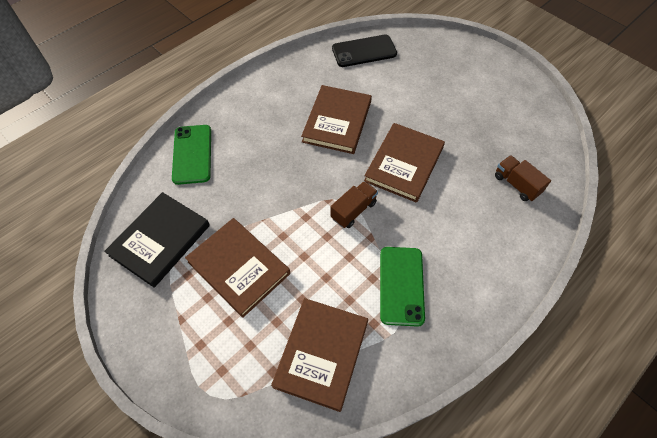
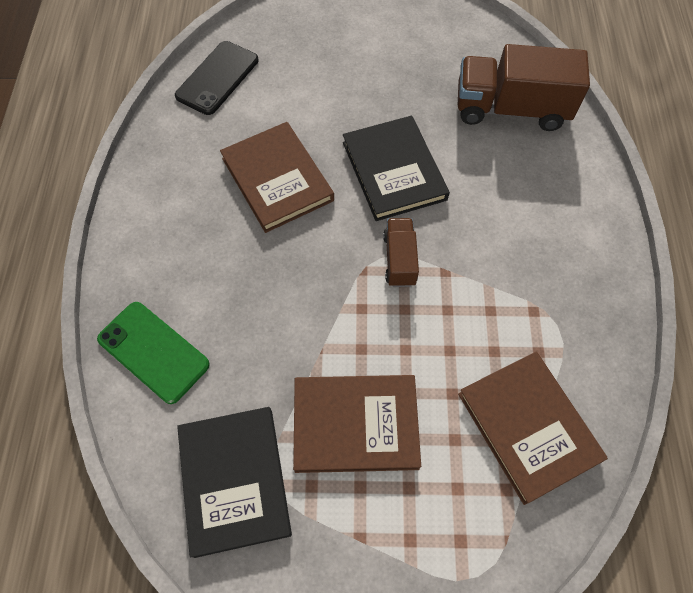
camera: 45 degrees left, 5 degrees up
brown book [364,123,445,203] -> black book [343,116,450,221]
green phone [380,247,425,327] -> none
brown truck [495,155,551,201] -> brown truck [458,44,590,131], size x1.91

